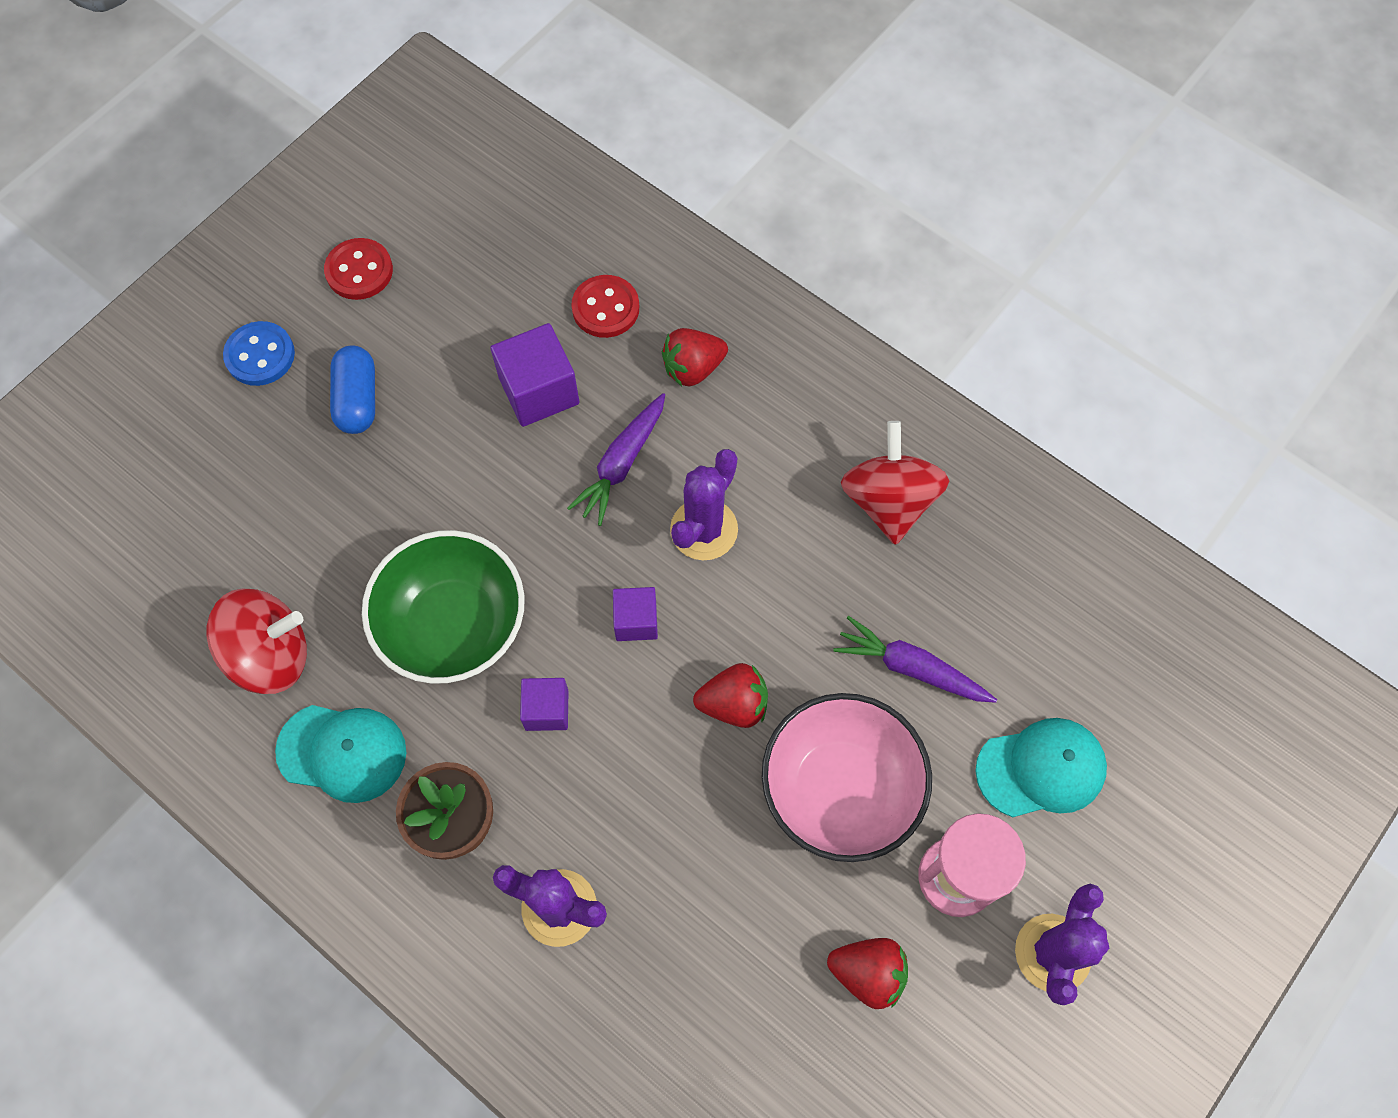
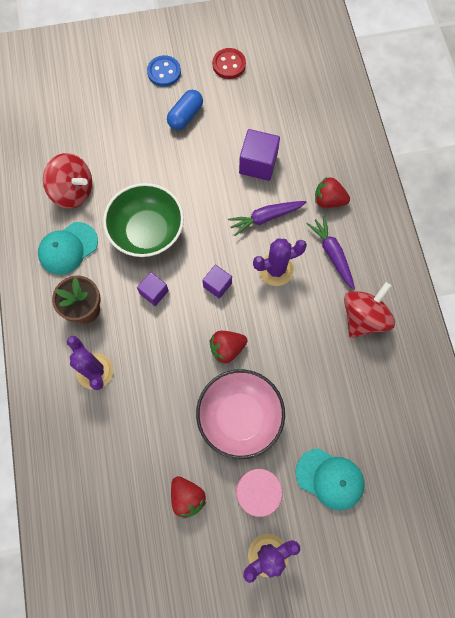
camera: 40 degrees right, 5 degrees up
turquoise cap [275,705,406,803] -> turquoise cap turned 90 degrees clockwise [38,222,98,275]
red button [571,275,639,338] -> none
red strawberry [693,663,768,728] -> red strawberry turned 120 degrees clockwise [210,331,247,363]
purple carrot [833,616,997,703] -> purple carrot moved to [307,216,355,290]

